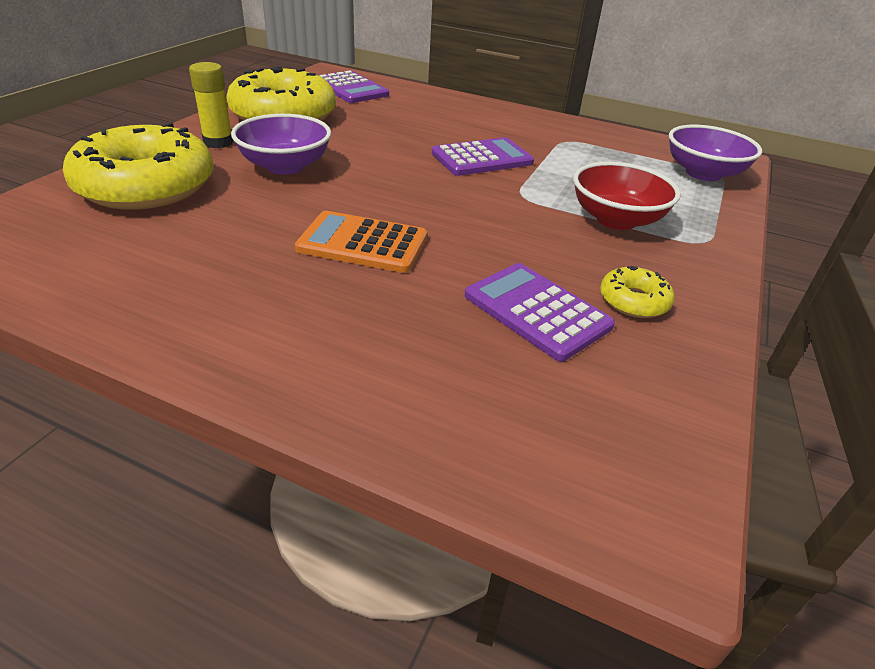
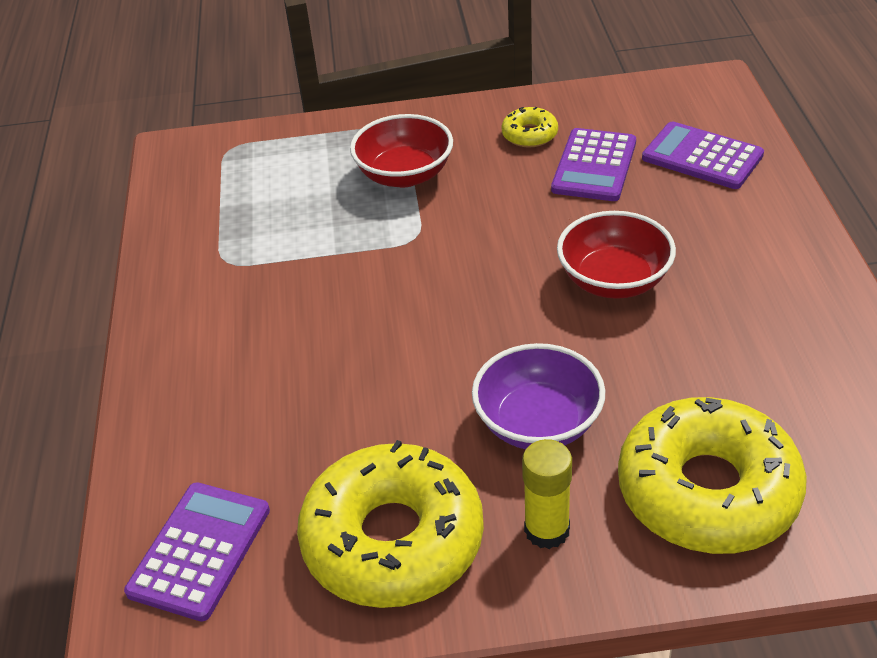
camera: 115 degrees left, 5 degrees up
orange calculator [295,211,427,273] -> red bowl [557,211,676,299]
purple calculator [432,137,534,176] -> purple calculator moved to [642,121,764,189]
purple bowl [669,125,762,181] -> none

